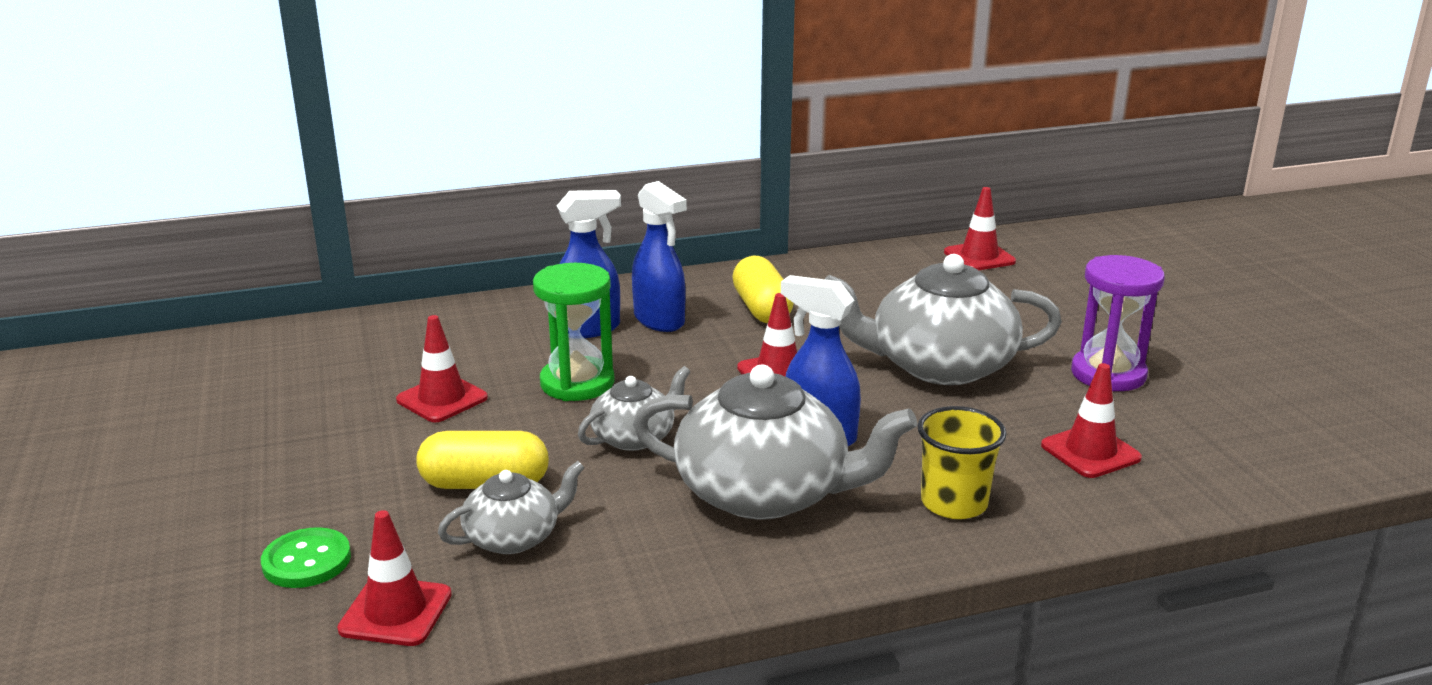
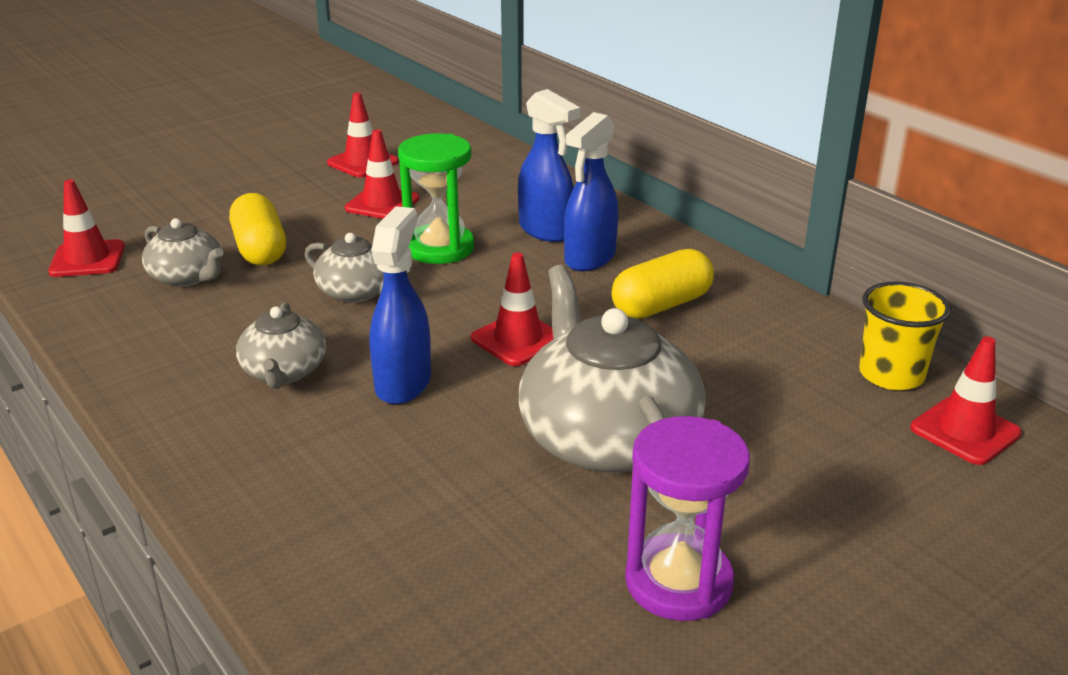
camera: 70 degrees right, 5 degrees up
green button [261,527,351,588] -> none
grey teapot [633,365,917,520] -> grey teapot [236,302,326,389], size x0.53
yellow cup [917,406,1007,519] -> yellow cup moved to [859,281,951,390]
red traffic cone [1041,363,1142,478] -> red traffic cone moved to [327,93,399,177]

